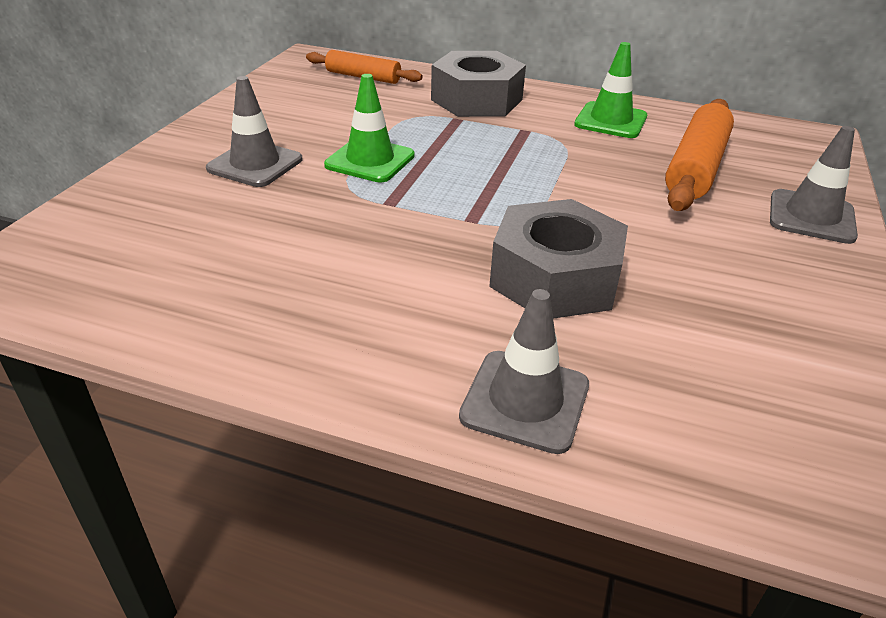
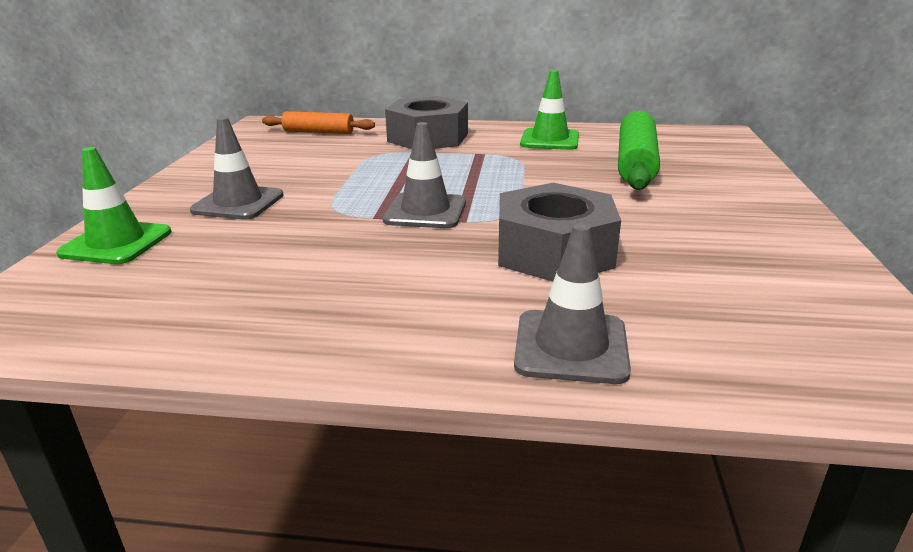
camera: 10 degrees left, 10 degrees down
green traffic cone [324,74,415,183] -> green traffic cone moved to [56,147,171,264]
orange rolling pin [665,99,734,211] -> green rolling pin [618,111,660,190]
grey traffic cone [770,126,858,244] -> grey traffic cone moved to [383,122,466,228]

